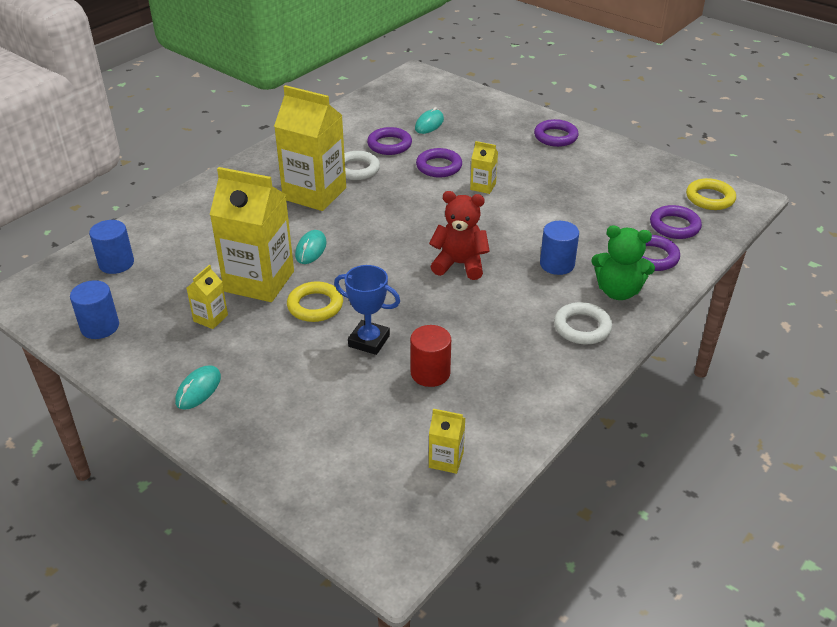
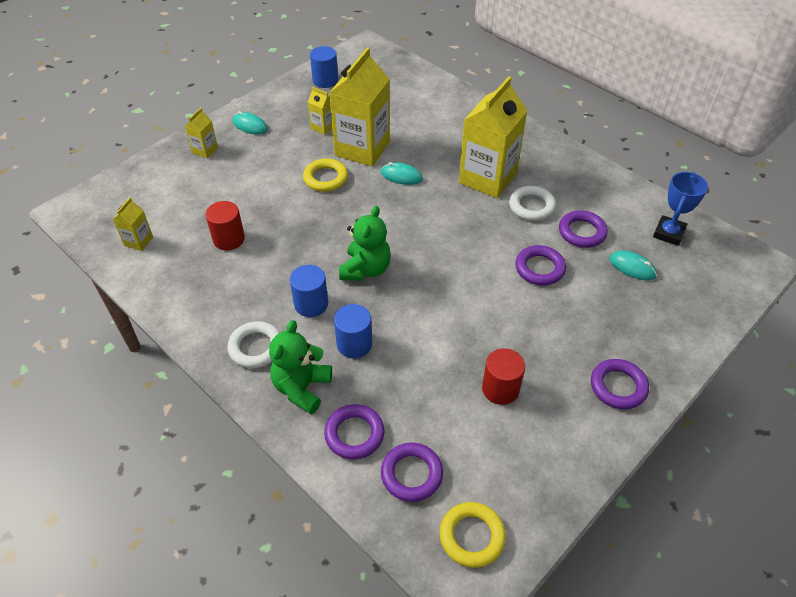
camera: 95 degrees right, 10 degrees up
blue cylinder [89,220,134,274] -> blue cylinder moved to [290,265,328,317]
blue trophy [334,265,400,355] -> blue trophy moved to [653,172,708,246]
red teddy bear [429,191,490,280] -> green teddy bear [339,206,391,281]
yellow carton [470,141,498,194] -> yellow carton moved to [185,108,218,158]
none -> red cylinder [482,349,525,405]

